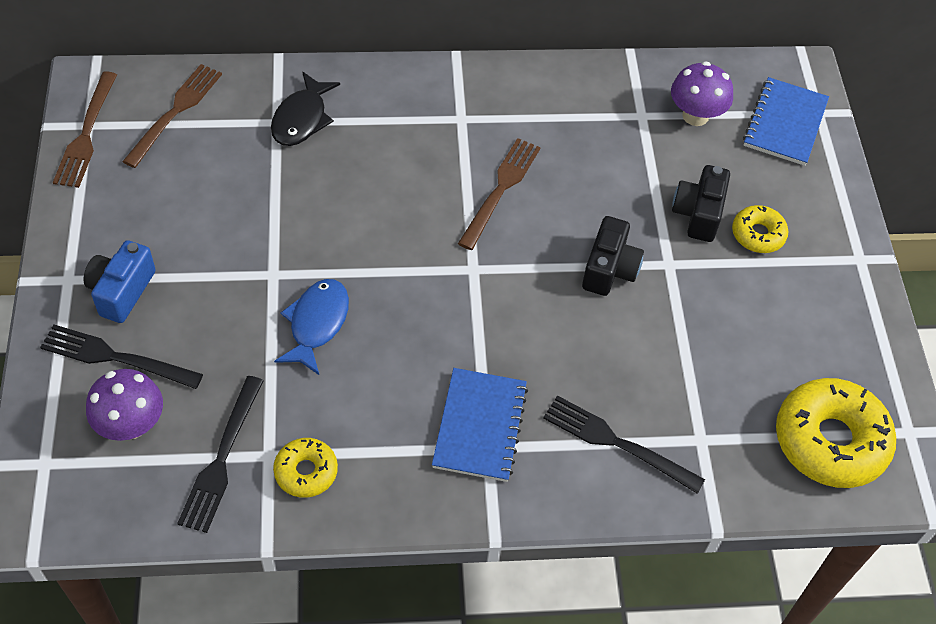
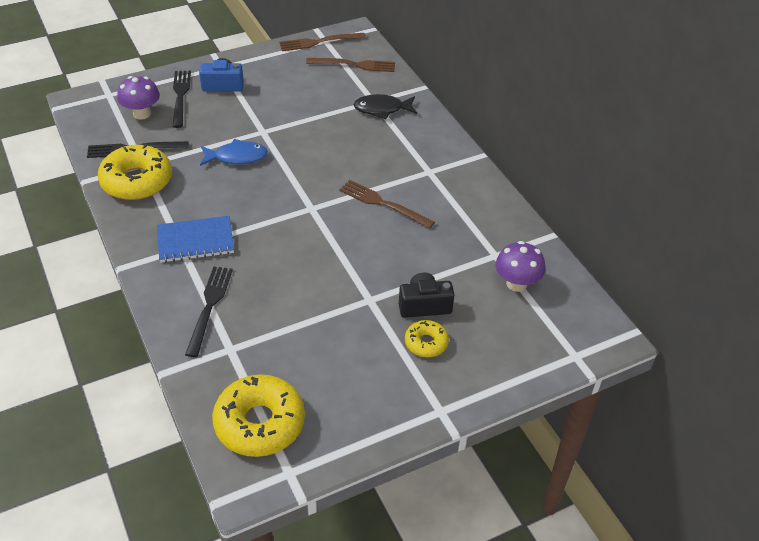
camera: 70 degrees right, 10 degrees down
yellow donut [273,438,338,498] -> yellow donut [98,144,172,200], size x1.91
brown fork [458,138,541,250] -> brown fork turned 150 degrees counterclockwise [339,180,435,229]
black camera [582,216,644,296] -> none
blue notebook [743,77,829,166] -> none

